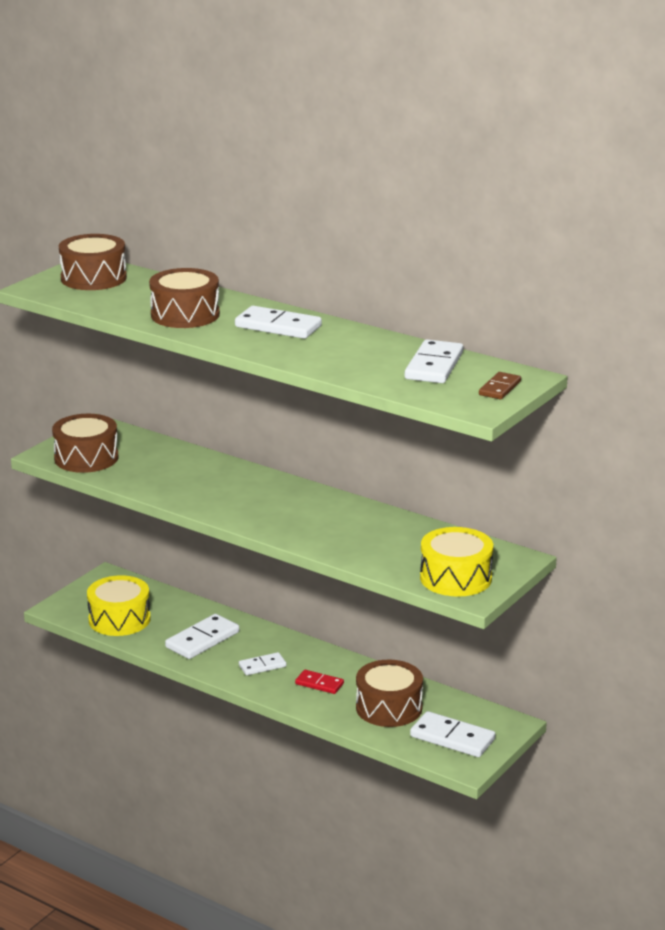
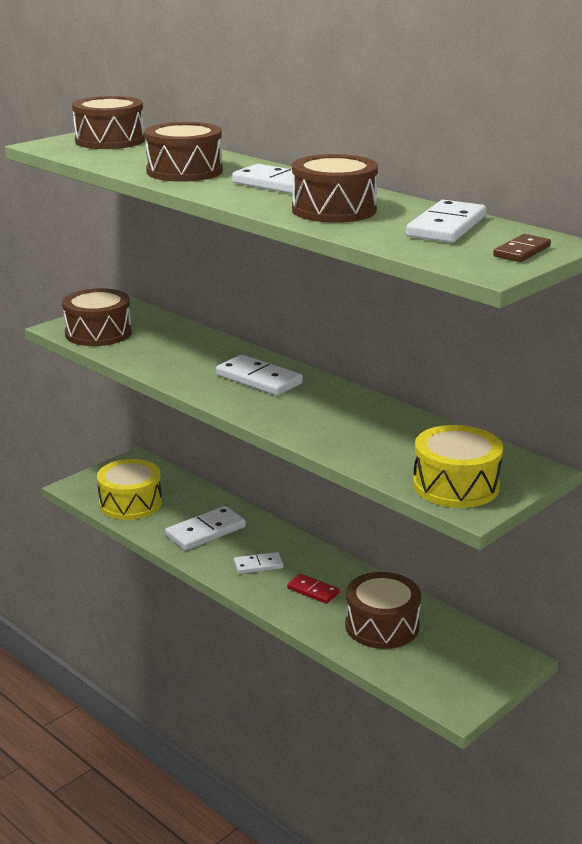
camera: 10 degrees right, 0 degrees up
white domino [410,711,495,757] -> white domino moved to [216,355,303,396]
none -> brown drum [292,154,378,223]

